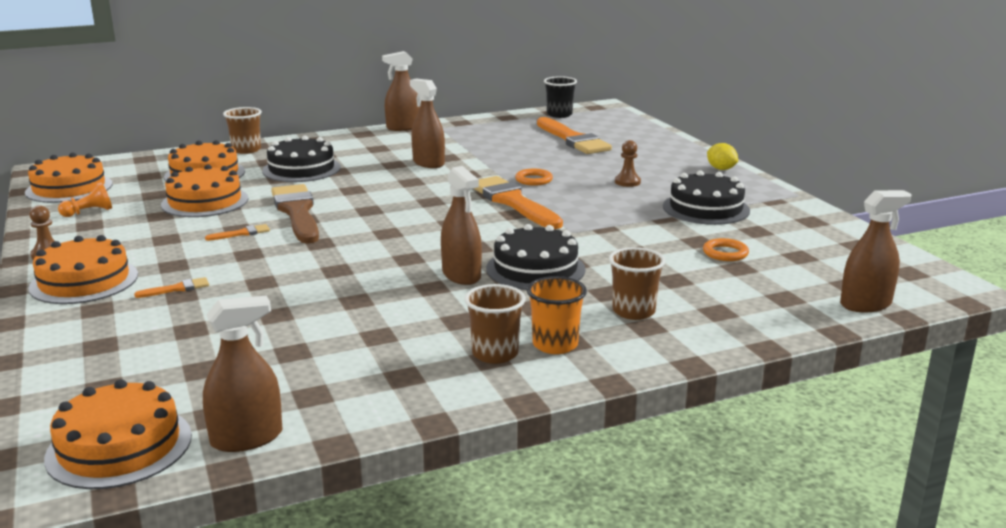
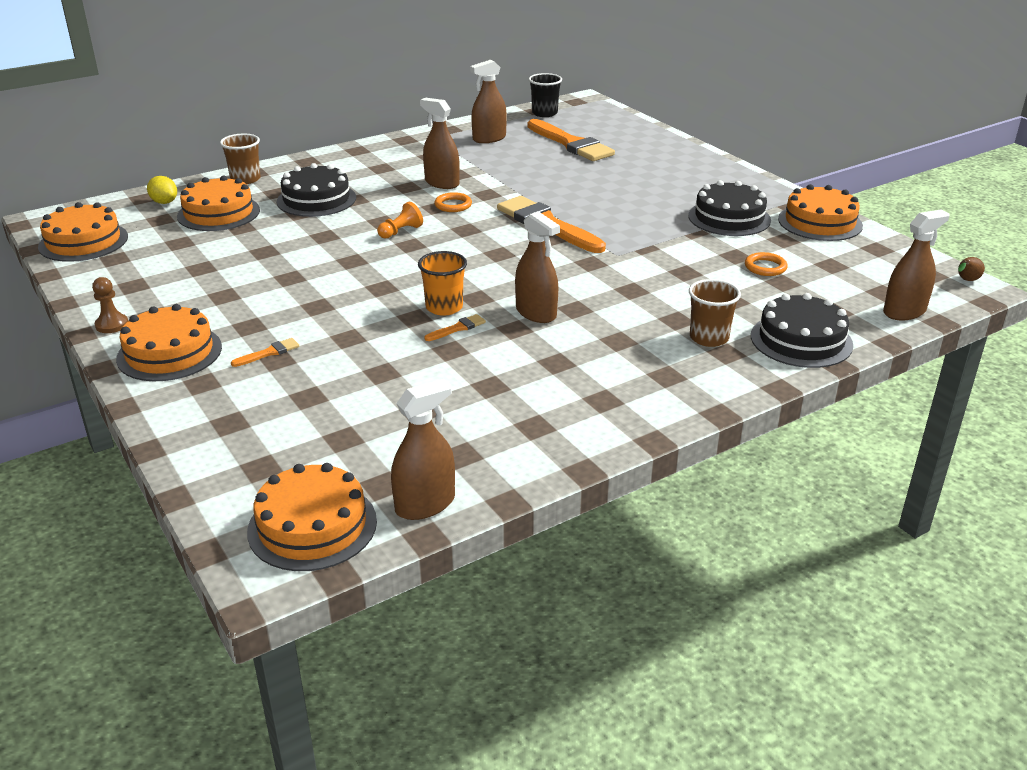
camera: 10 degrees left, 10 degrees up
orange pawn [58,182,112,217] -> orange pawn moved to [377,202,423,239]
orange cake [161,164,248,217] -> orange cake moved to [778,184,863,241]
orange brush [205,224,270,241] -> orange brush moved to [424,314,486,341]
brown brush [271,184,319,244] -> none
brown spray bottle [382,51,420,131] -> brown spray bottle moved to [470,60,507,143]
brown cup [464,284,526,364] -> none
black cake [486,224,586,290] -> black cake moved to [751,293,853,368]
orange ring [515,169,553,186] -> orange ring moved to [434,192,472,212]
orange cup [527,276,587,354] -> orange cup moved to [418,251,467,316]
brown pawn [615,140,641,187] -> none
yellow lemon [707,143,738,170] -> yellow lemon moved to [147,176,177,204]
none -> brown pear [958,257,985,281]

